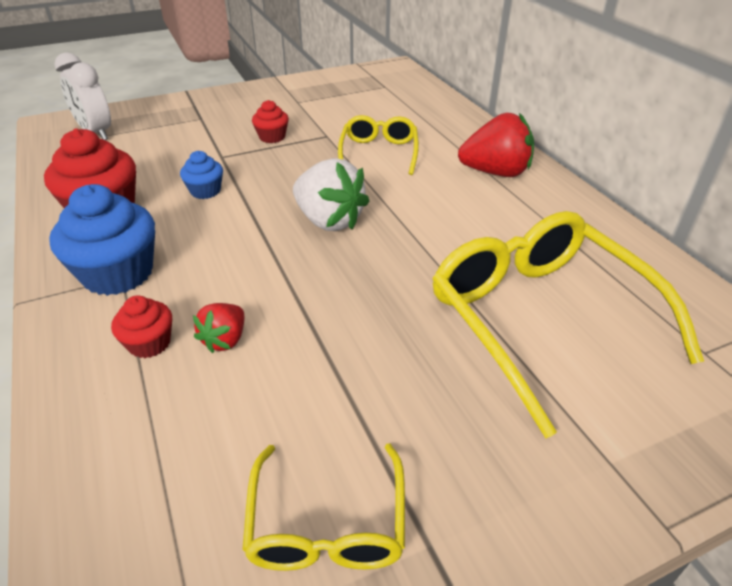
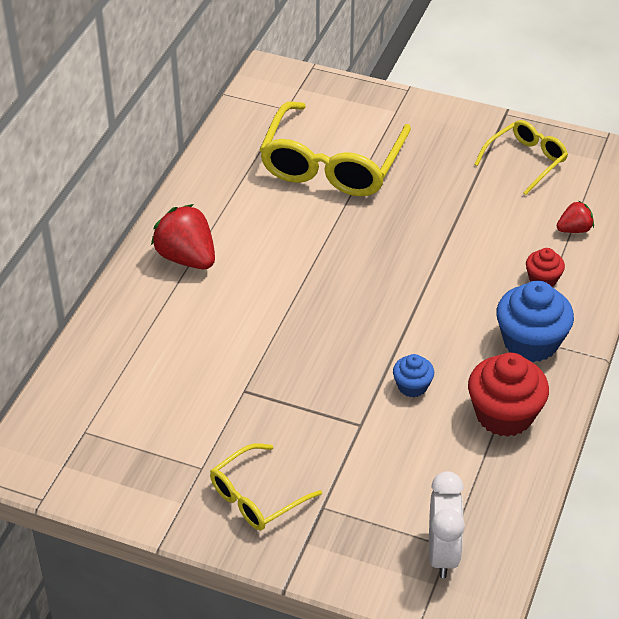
camera: 135 degrees left, 5 degrees up
red strawberry [193,303,244,353] -> red strawberry moved to [557,200,594,233]
red cupcake [252,100,289,143] -> none
white strawberry [293,158,370,231] -> none
yellow glasses [338,115,419,175] -> yellow glasses moved to [210,443,322,530]

